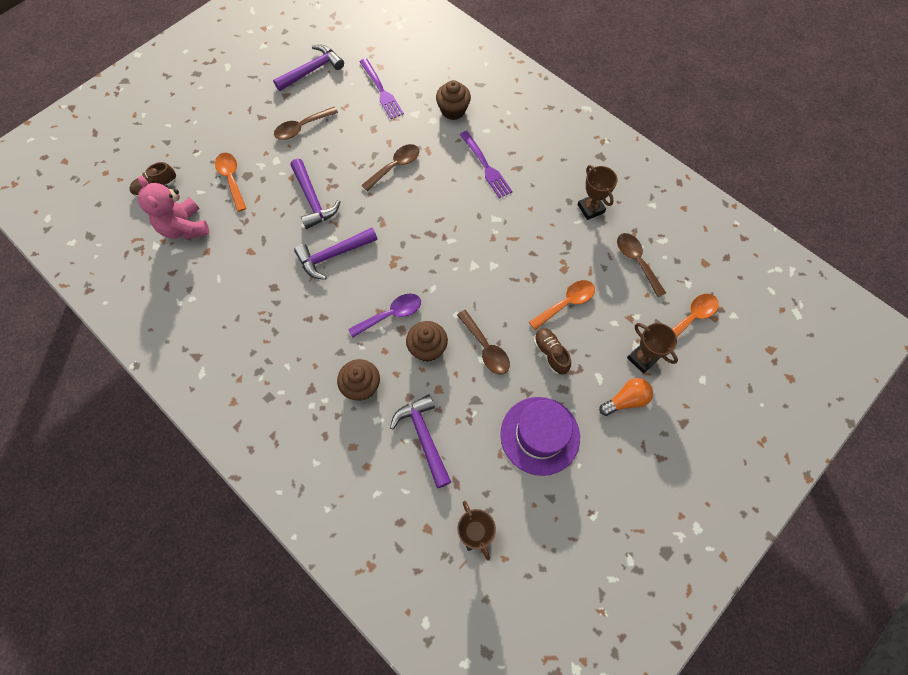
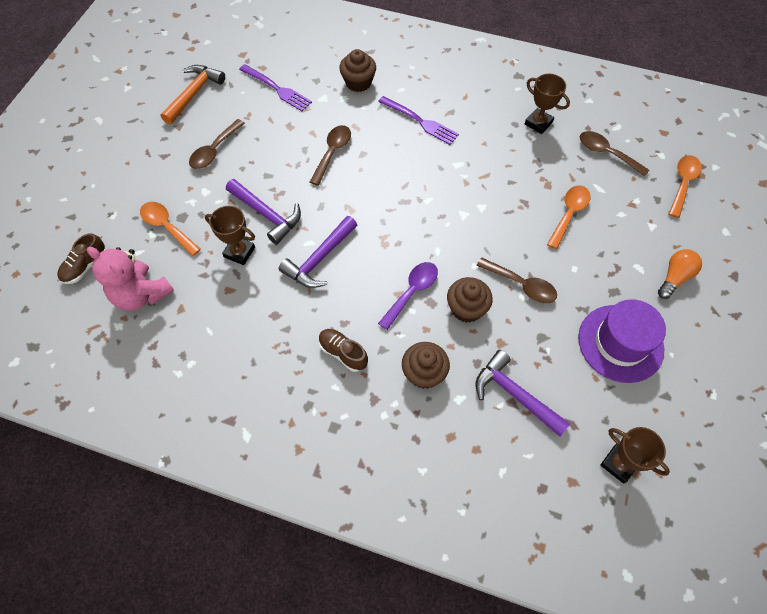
camera: 25 degrees left, 5 degrees down
purple hammer [273,45,344,91] -> orange hammer [160,65,225,124]
brown shoe [534,328,571,375] -> brown shoe moved to [319,329,368,372]
brown trophy [627,323,678,374] -> brown trophy moved to [205,206,255,265]

